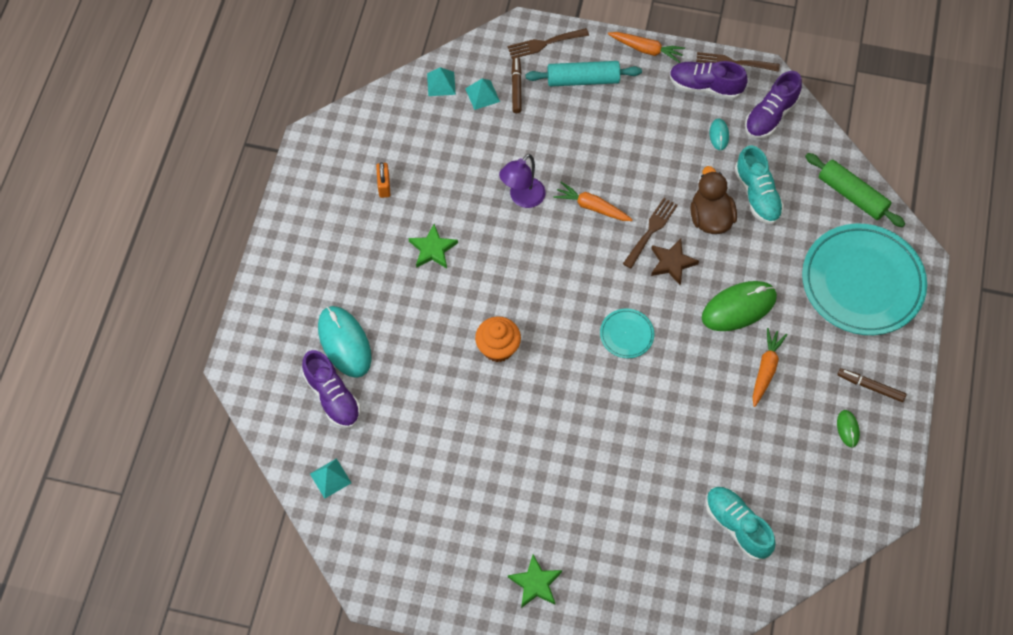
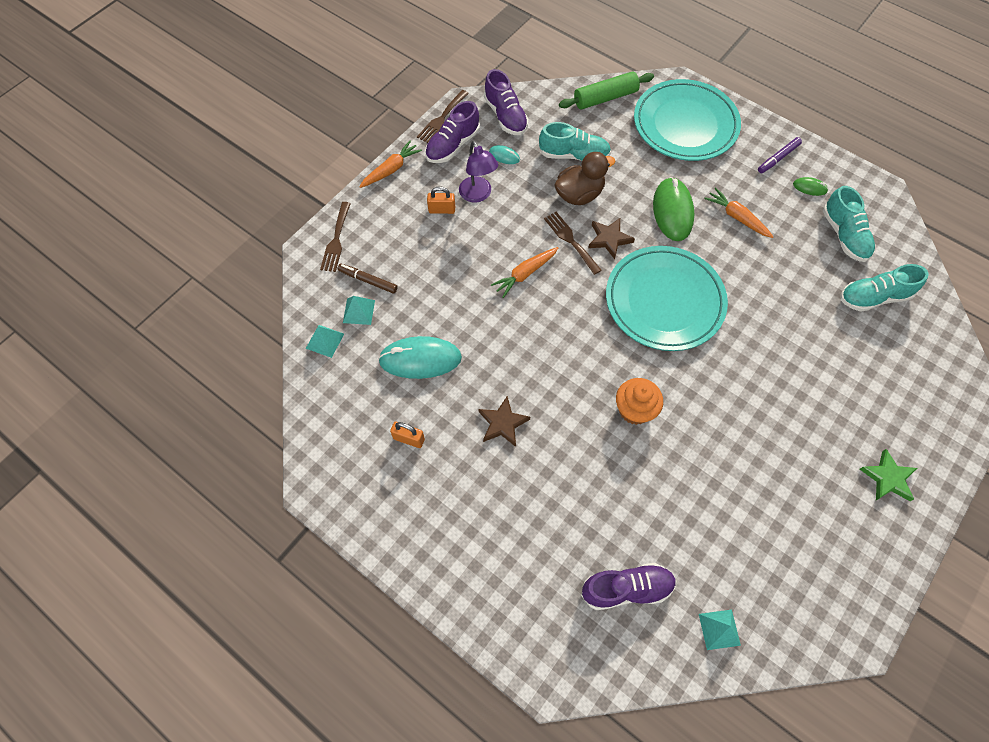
camera: 65 degrees left, 0 degrees up
turquoise mouse [318,306,372,378] -> turquoise mouse moved to [378,336,462,379]
green star [408,224,458,268] -> brown star [479,396,530,447]
purple lamp [499,154,545,208] -> purple lamp moved to [459,141,498,203]
turquoise rolling pin [526,61,642,87] -> none
turquoise plate [600,308,654,358] -> turquoise plate [606,246,728,351], size x2.31
brown duck [690,166,737,234] -> brown duck turned 135 degrees clockwise [554,152,615,205]
brown marker [837,368,906,402] -> purple marker [758,137,802,173]
none -> orange padlock [427,186,455,214]
none -> turquoise shoe [823,186,875,262]

